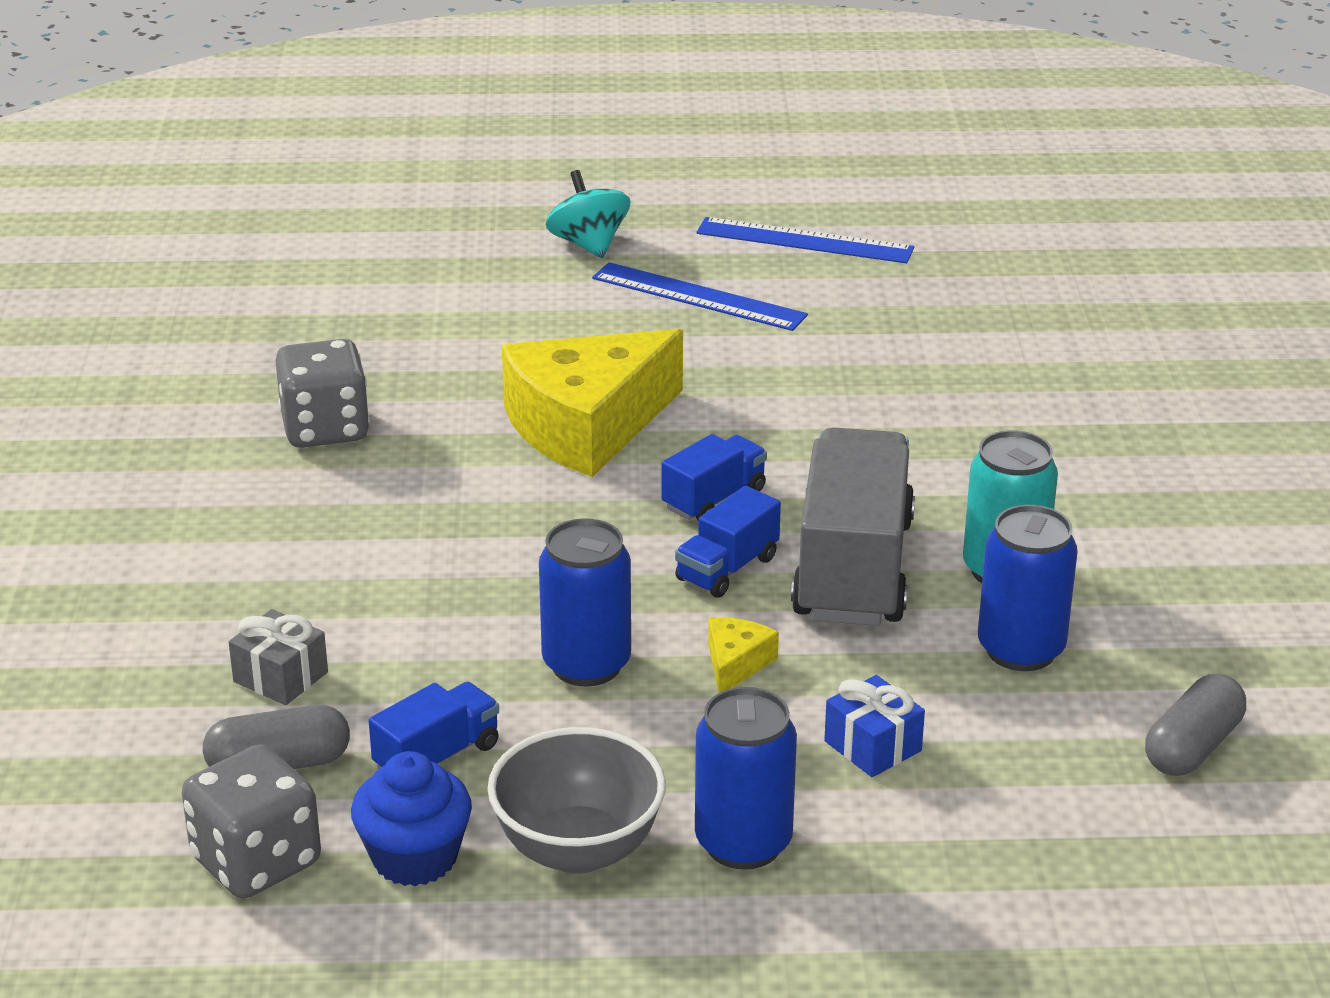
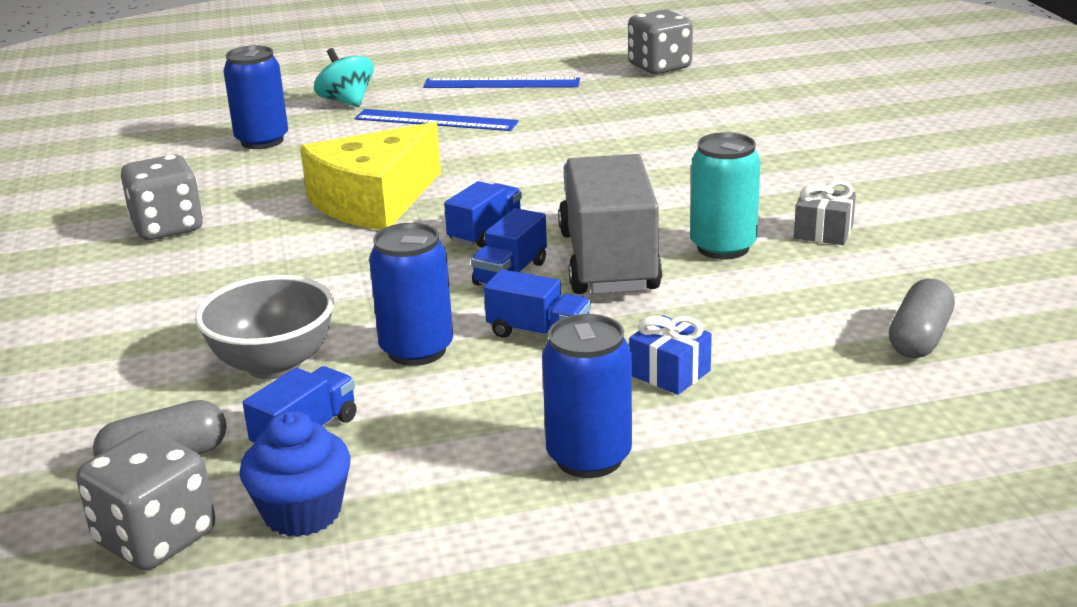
camera: 10 degrees left, 5 degrees down
grey gift [229,609,328,705] -> grey gift moved to [794,180,856,245]
grey bowl [487,727,666,874] -> grey bowl moved to [195,275,334,379]
yellow cheese [708,617,779,693] -> blue truck [484,269,591,338]
blue can [978,505,1078,671] -> blue can moved to [223,46,288,149]
none -> grey dice [628,9,693,74]

